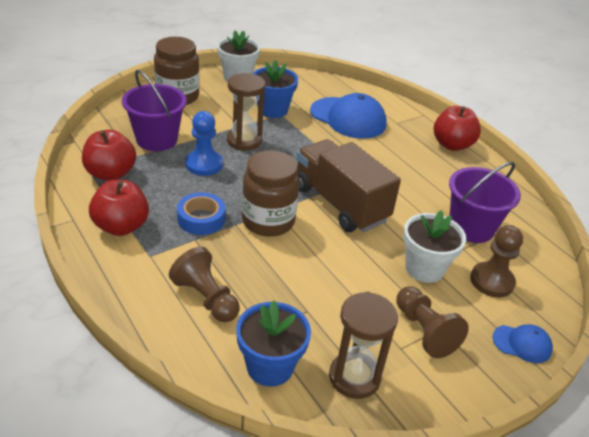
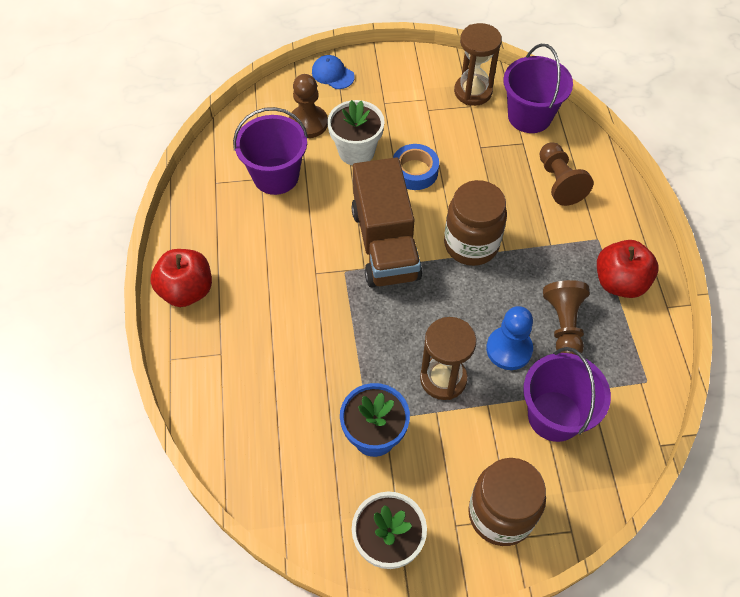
camera: 150 degrees left, 20 degrees up
red apple [82,130,136,181] -> none
blue tape [177,192,226,235] -> blue tape moved to [393,144,439,190]
blue flower pot [236,300,311,387] -> purple bucket [503,44,573,133]
blue cap [310,93,387,139] -> none
brown pawn [396,286,469,358] -> brown pawn moved to [543,280,590,355]

